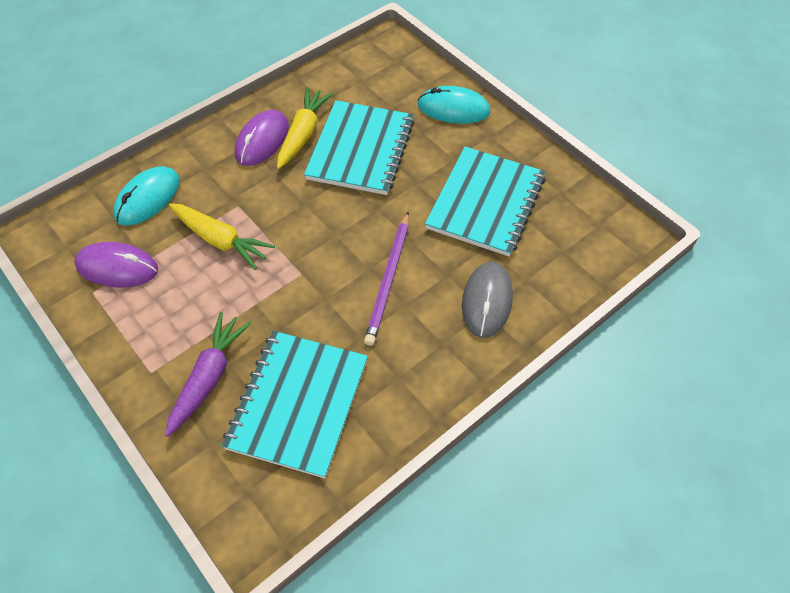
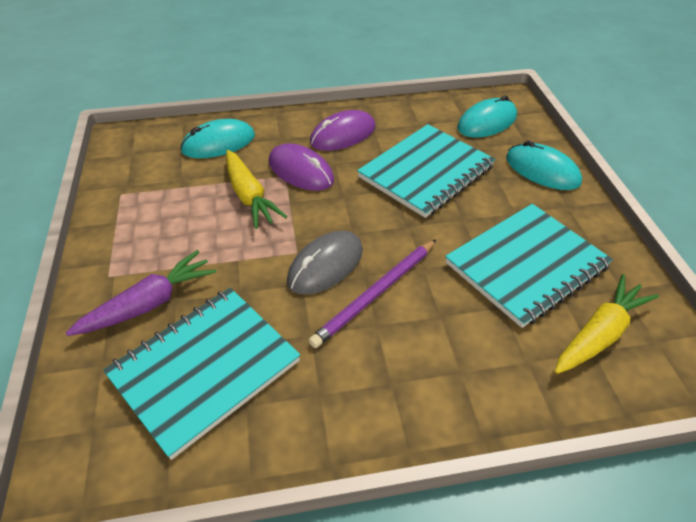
camera: 30 degrees right, 10 degrees down
purple mouse [74,242,158,288] -> purple mouse moved to [269,143,334,191]
yellow carrot [277,87,333,169] -> yellow carrot moved to [555,274,659,374]
grey mouse [462,262,513,338] -> grey mouse moved to [287,231,363,295]
none -> turquoise mouse [457,95,517,138]

